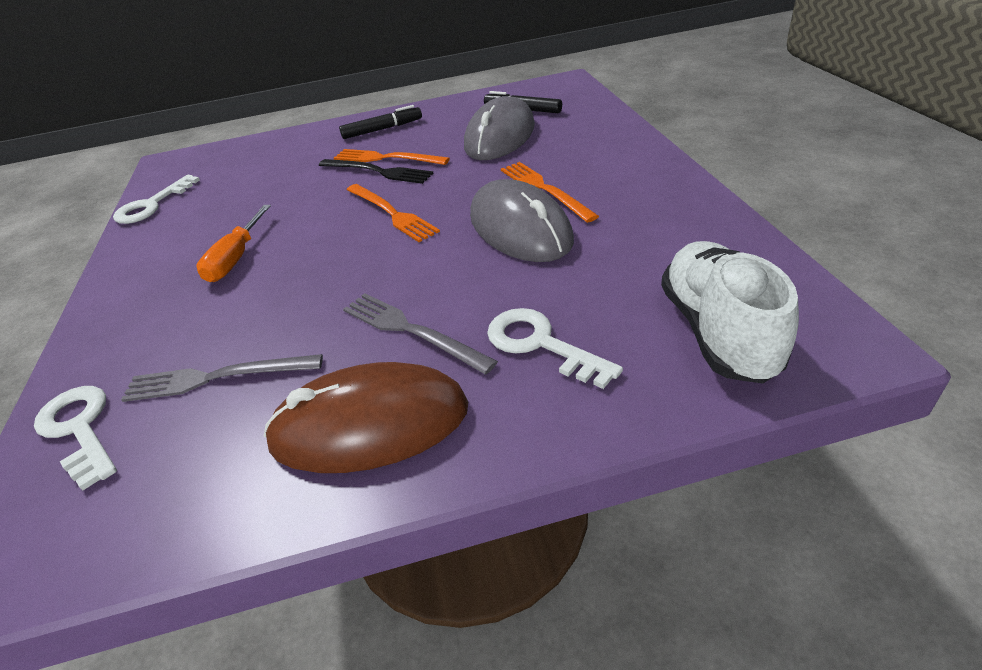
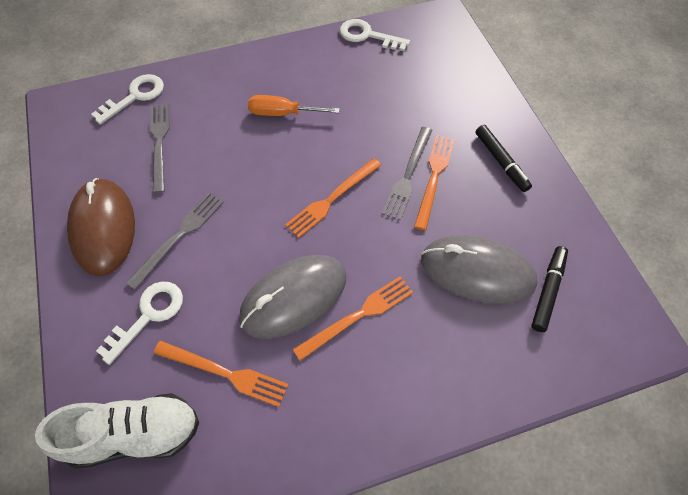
camera: 80 degrees right, 20 degrees up
black fork [319,159,434,184] -> grey fork [382,127,432,220]
none -> orange fork [154,341,289,407]

